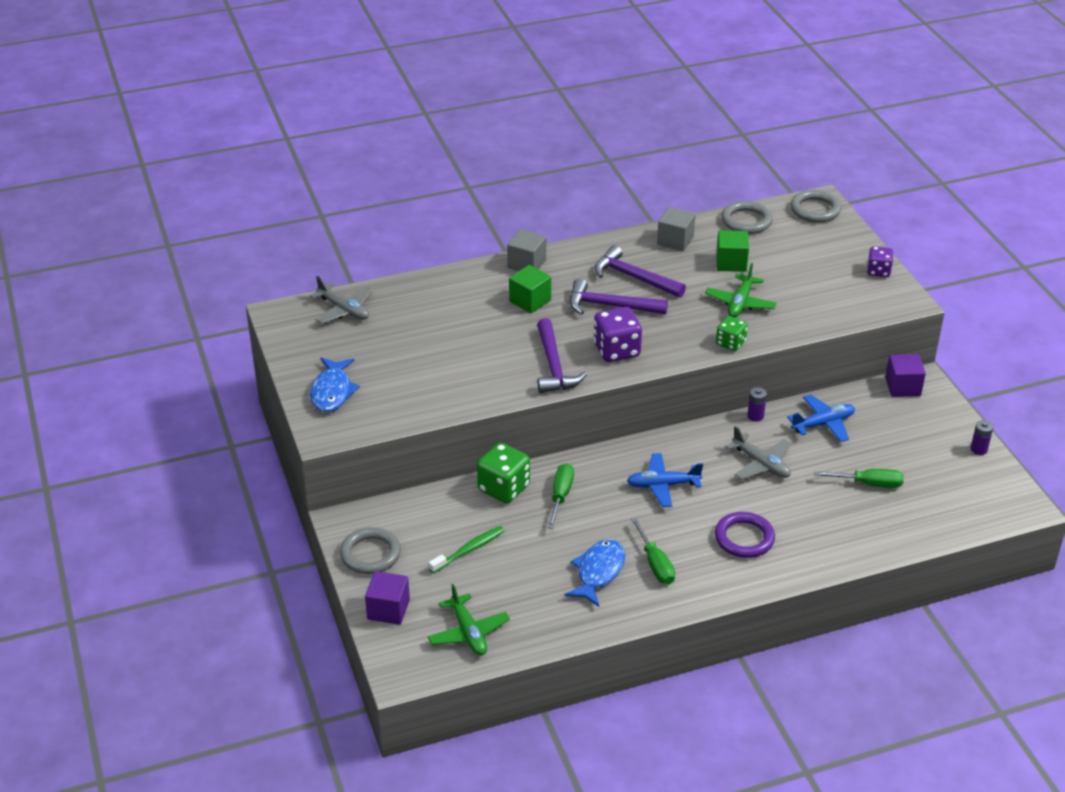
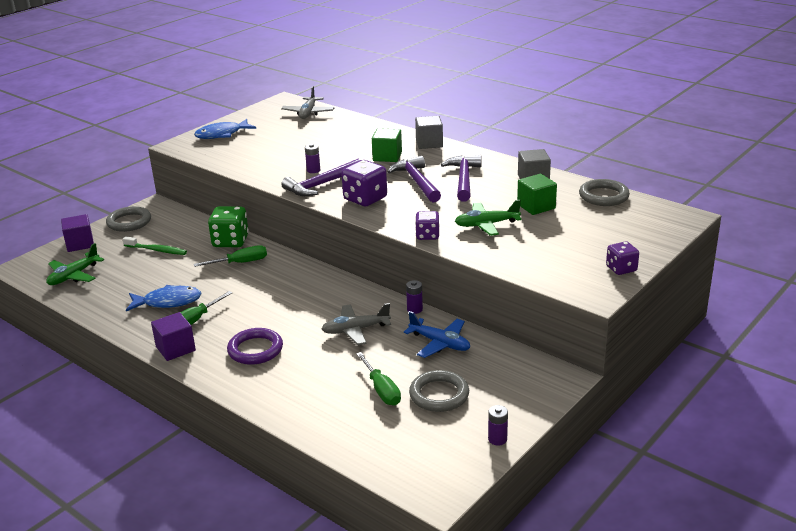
camera: 60 degrees right, 10 degrees down
blue plane [627,453,703,507] -> none
green dice [716,316,748,351] -> purple dice [415,211,440,240]
grey plane [726,426,791,480] -> grey plane turned 60 degrees clockwise [322,303,391,345]
grey ring [790,190,841,223] -> grey ring moved to [409,370,469,412]
purple cube [885,354,926,397] -> purple cube moved to [151,312,196,361]
none -> purple battery [305,144,320,173]

